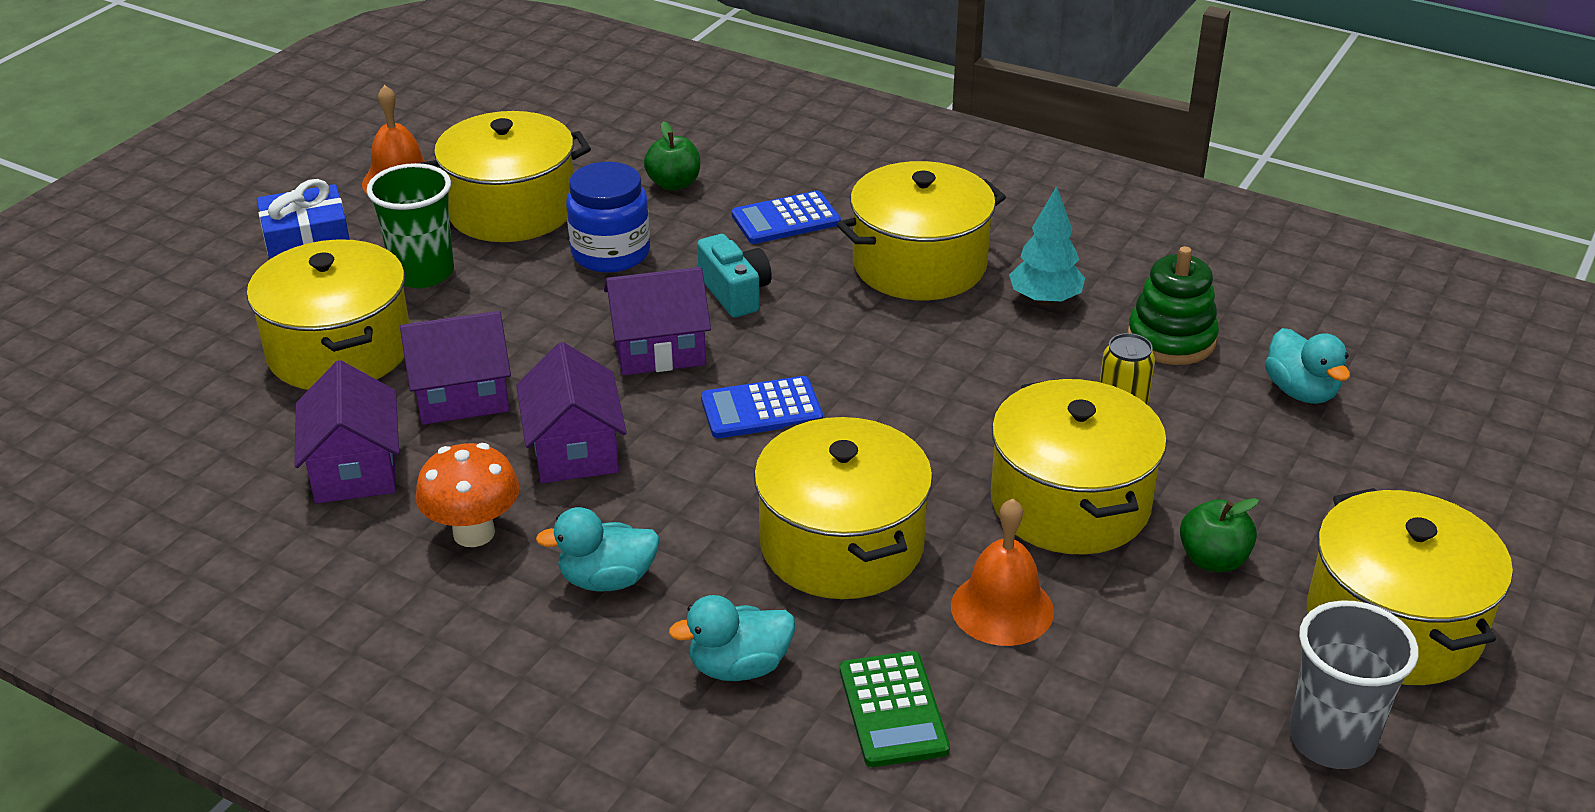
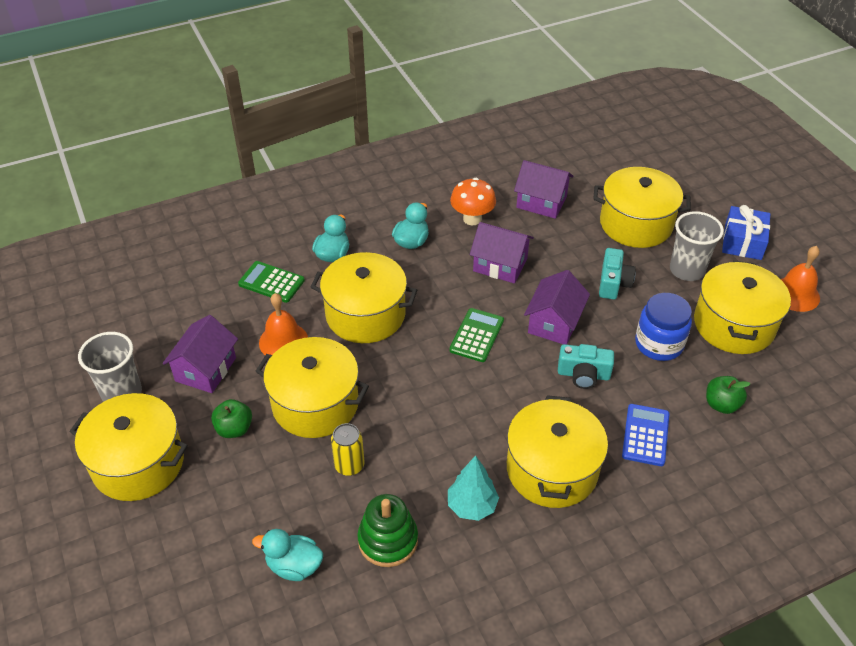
camera: 125 degrees right, 10 degrees up
green cup [367,163,454,288] -> grey cup [670,211,724,281]
purple house [400,311,511,425] -> purple house moved to [163,315,238,393]
blue calculator [701,376,823,438] -> green calculator [450,308,504,362]
none -> turquoise camera [599,248,636,300]

